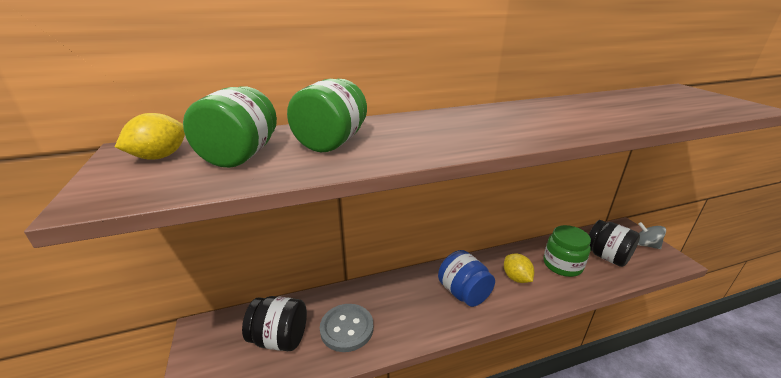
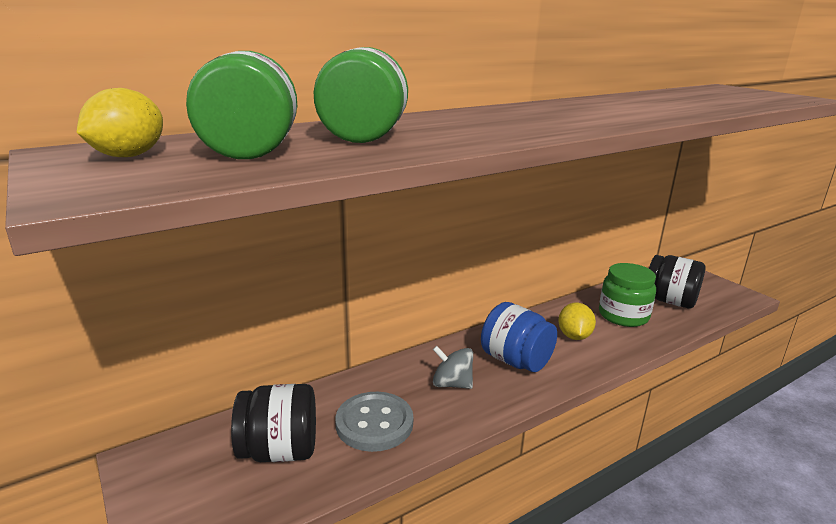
camera: 15 degrees left, 5 degrees down
yellow lemon [504,254,534,283] -> yellow lemon turned 45 degrees clockwise [558,302,596,340]
grey spinning top [638,222,666,249] -> grey spinning top moved to [433,346,473,389]

